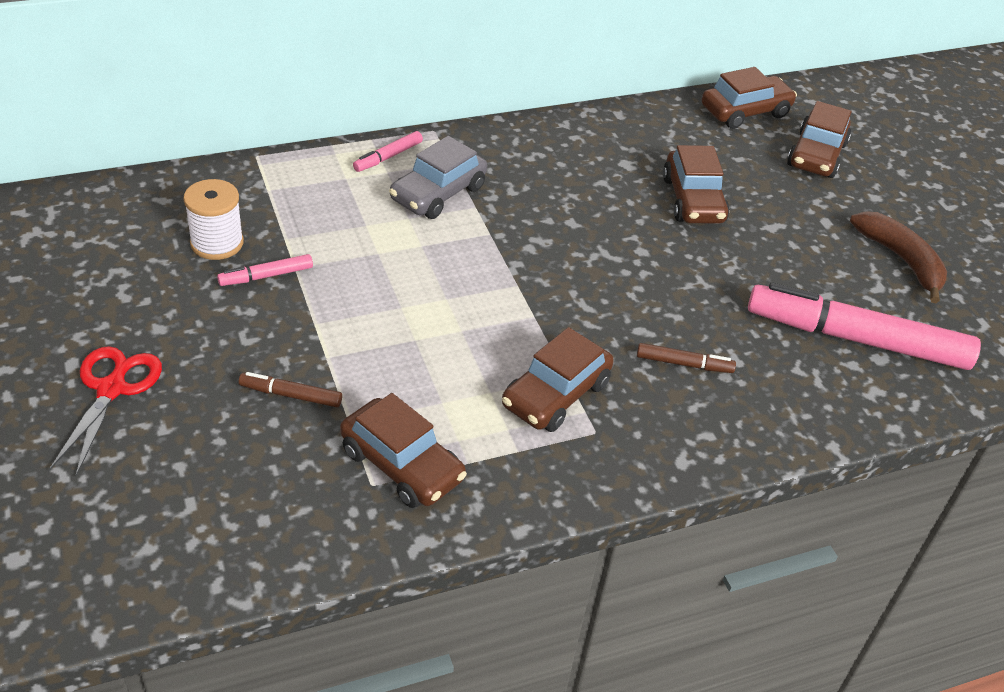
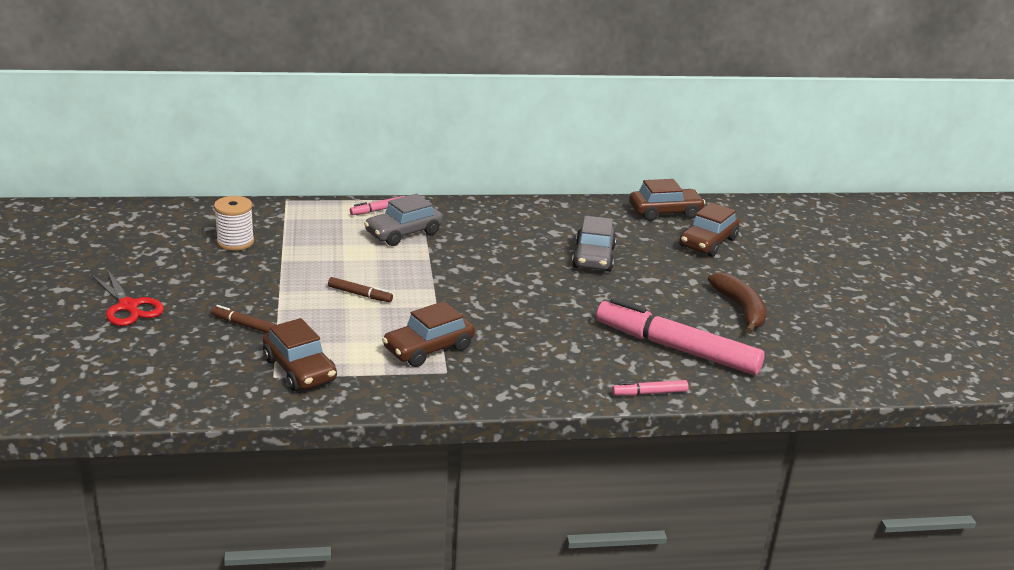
camera: 15 degrees right, 15 degrees down
red scissors [49,346,162,476] -> red scissors turned 120 degrees clockwise [91,269,164,326]
pink marker [217,254,313,286] -> pink marker moved to [612,380,689,396]
brown marker [637,343,736,373] -> brown marker moved to [328,277,393,302]
brown car [663,145,729,224] -> grey car [572,216,616,272]

